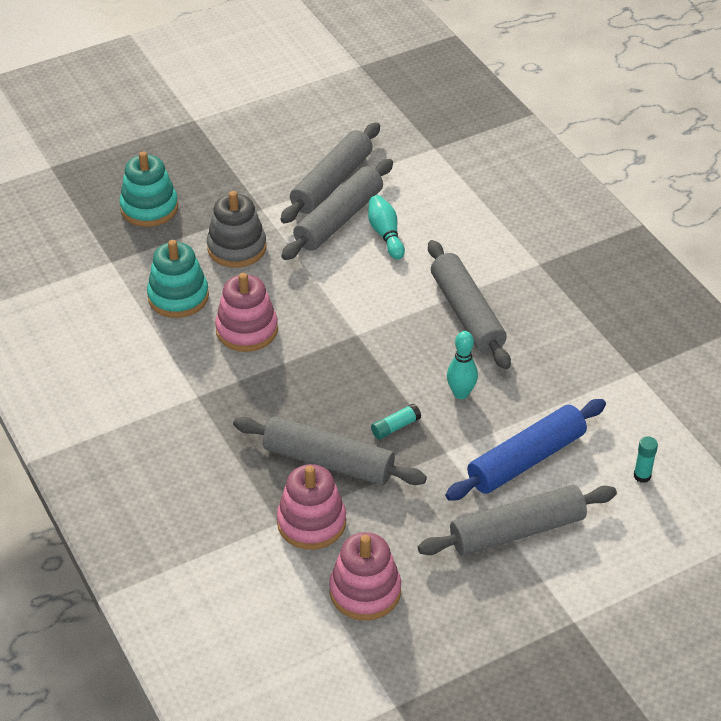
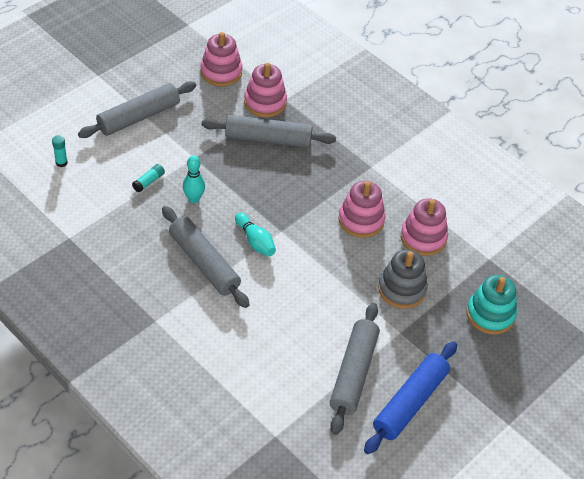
camera: 160 degrees right, 5 degrees up
turquoise stacking toy [147,240,209,318] -> pink stacking toy [401,198,448,256]
grey rolling pin [281,159,393,260] -> none
turquoise bowling pin [368,195,405,260] -> turquoise bowling pin moved to [235,213,276,257]
turquoise glue stick [371,403,421,439] -> turquoise glue stick moved to [132,164,165,192]
blue rolling pin [445,399,606,501] -> blue rolling pin moved to [364,341,457,454]

